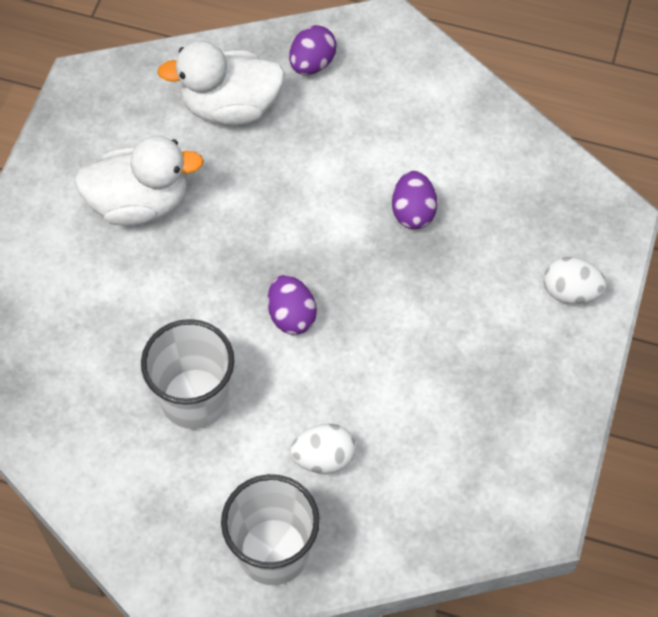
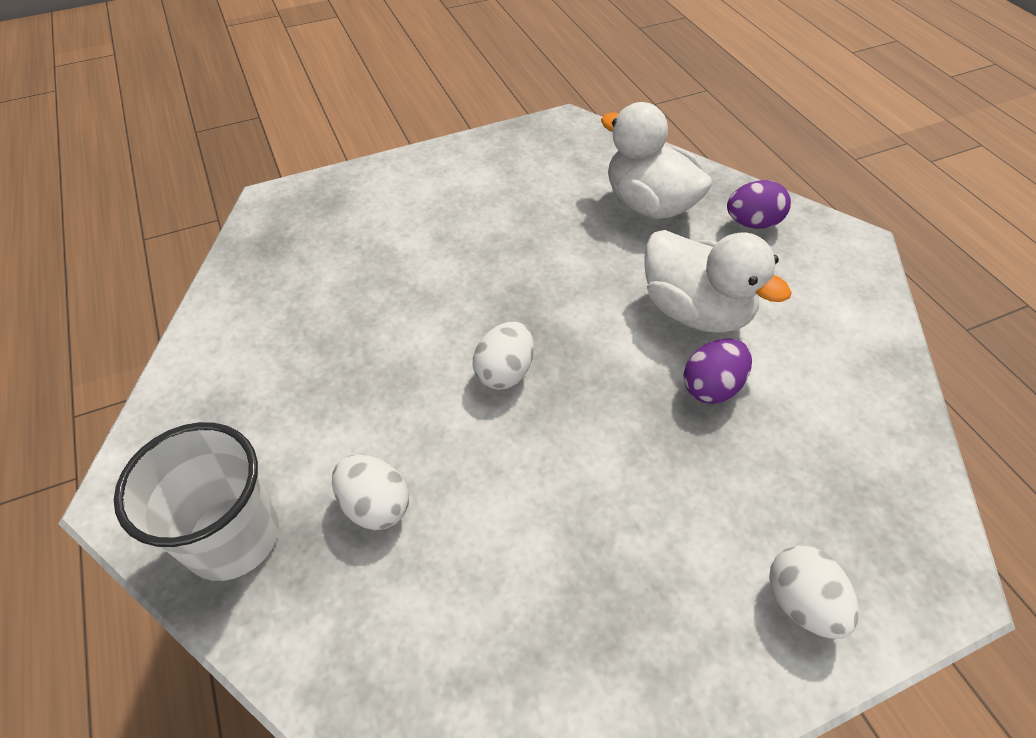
camera: 50 degrees right, 10 degrees down
white duck [74,136,204,226] -> white duck moved to [644,230,792,333]
white cup [141,319,235,429] -> none
purple egg [268,275,317,335] -> white egg [473,321,534,390]

